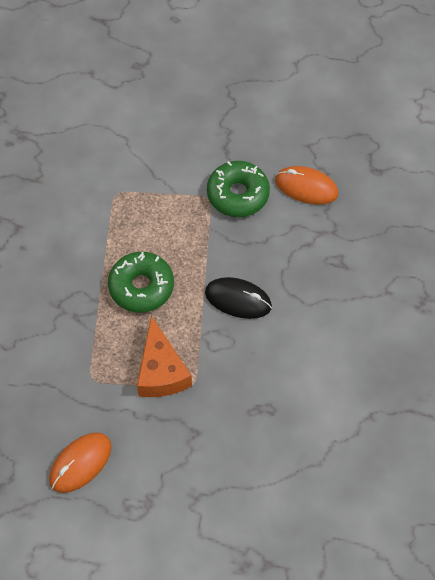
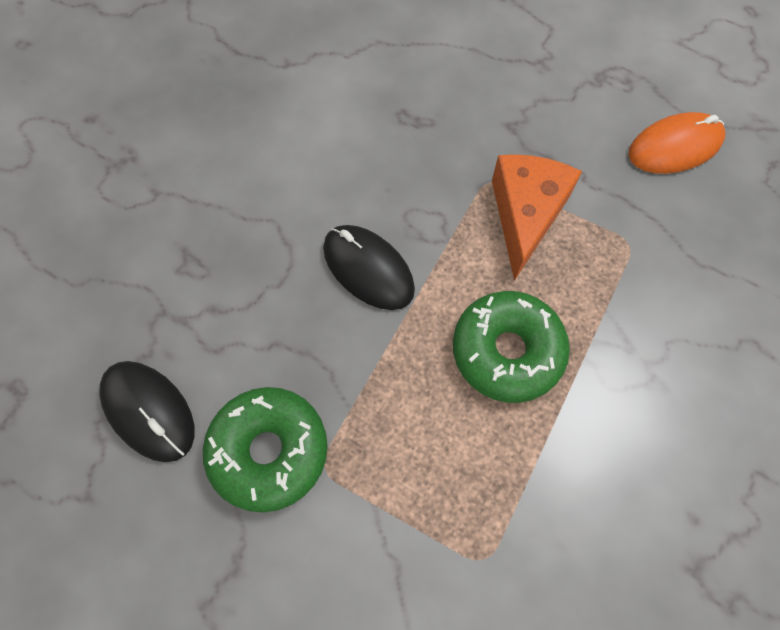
camera: 155 degrees left, 5 degrees up
orange mouse [275,166,339,205] -> black mouse [99,361,195,462]

